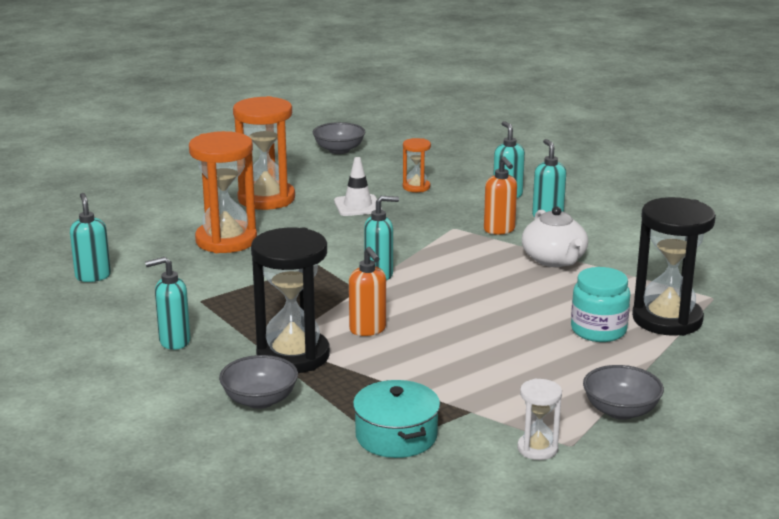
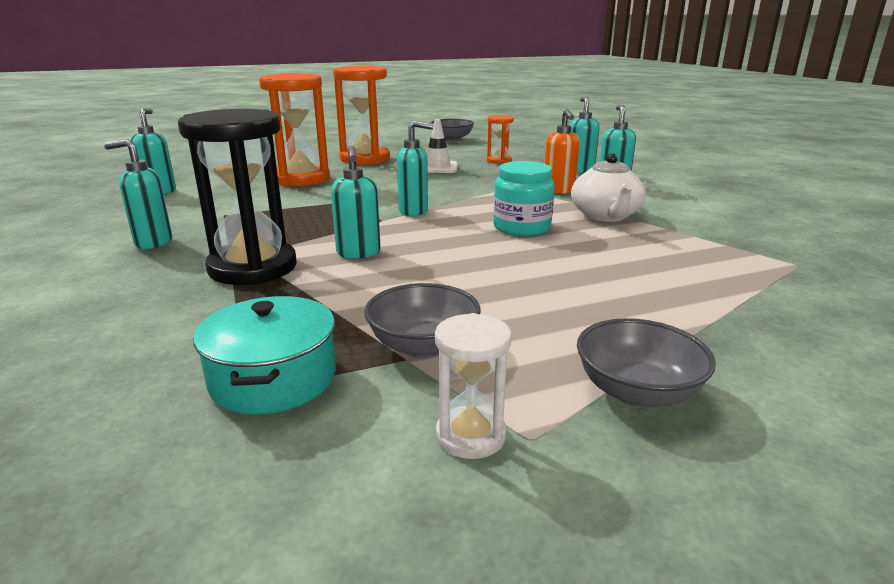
camera: 15 degrees right, 0 degrees up
grey bowl [219,355,298,409] -> grey bowl moved to [364,283,481,358]
orange soap dispenser [349,247,386,336] -> turquoise soap dispenser [331,146,381,259]
turquoise jar [571,267,630,342] -> turquoise jar moved to [494,161,555,236]
black hourglass [632,197,716,336] -> none

